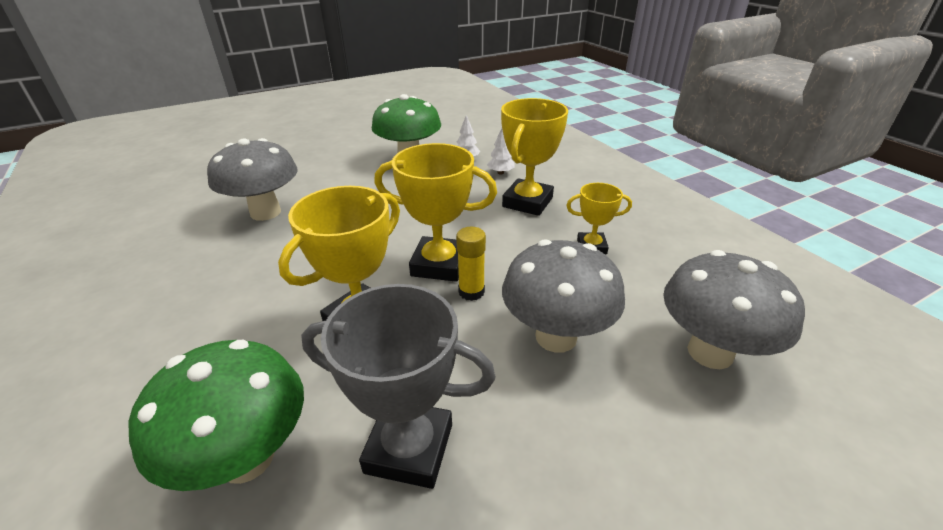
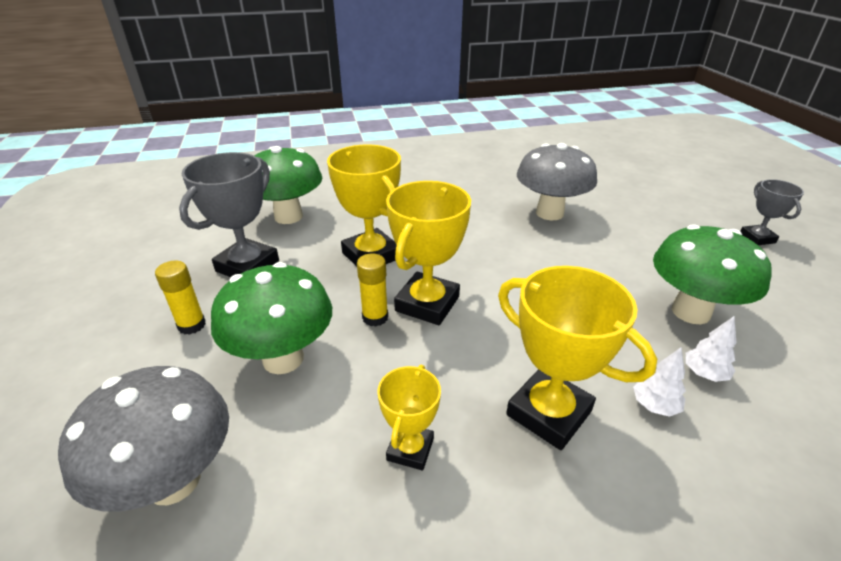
camera: 105 degrees right, 0 degrees up
grey mushroom [502,239,625,353] -> green mushroom [211,262,332,374]
none -> yellow glue stick [155,261,206,335]
none -> grey trophy [740,179,804,245]

